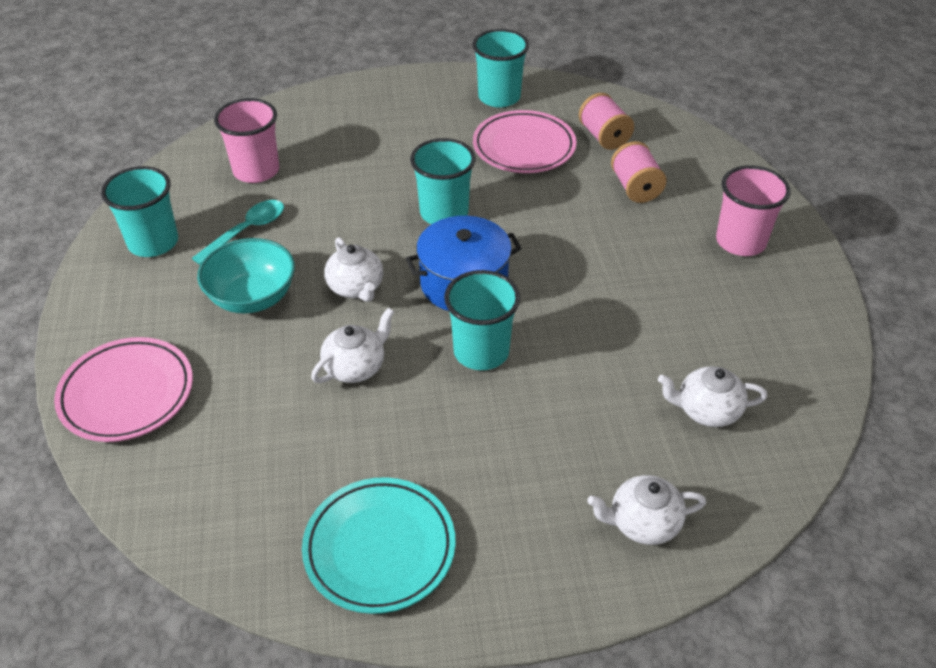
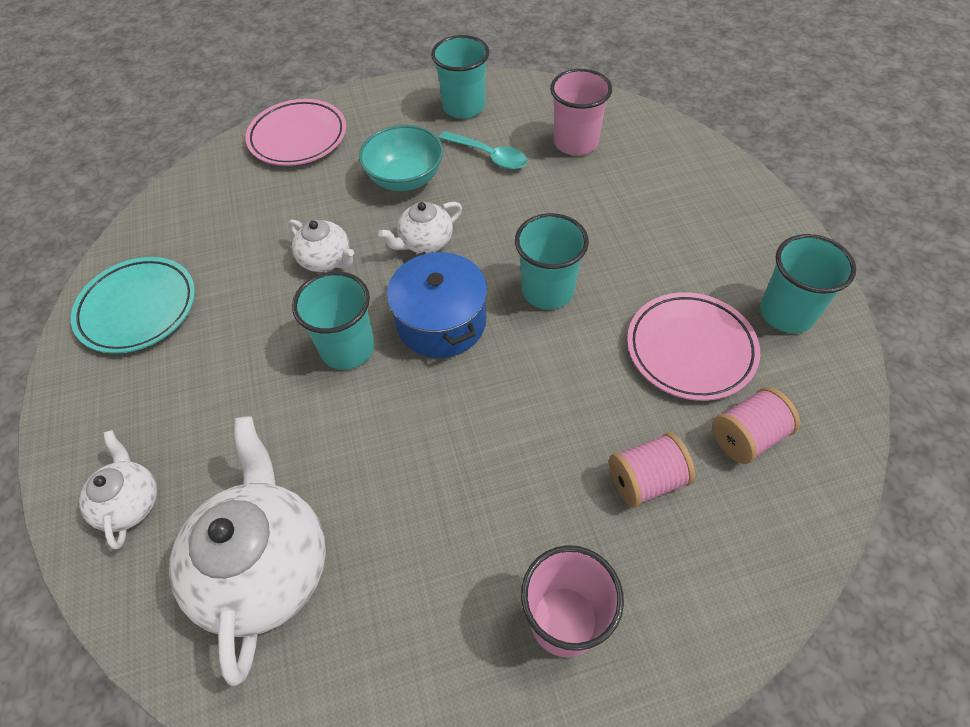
camera: 85 degrees right, 10 degrees up
white teapot [658,366,767,427] -> white teapot [169,416,326,686], size x1.91

